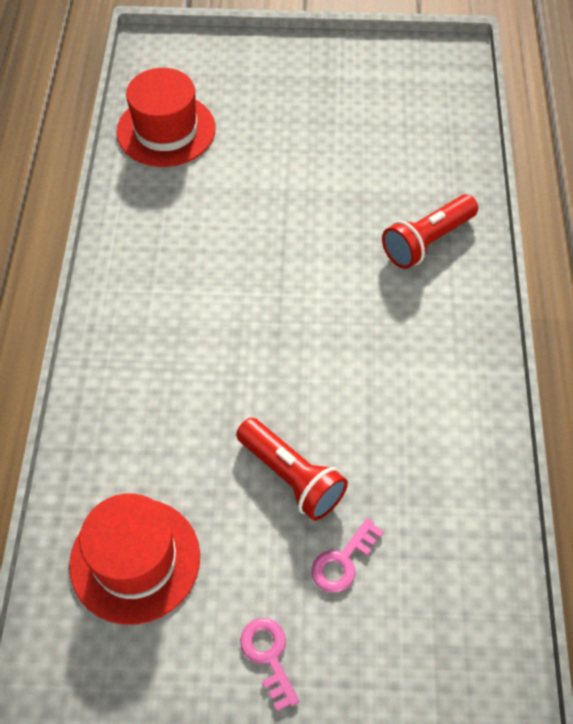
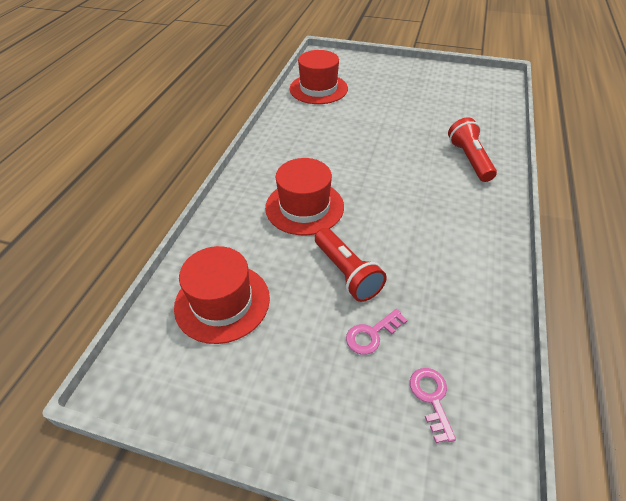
camera: 15 degrees right, 10 degrees down
pink key [240,618,299,711] -> pink key moved to [410,368,456,443]
red flashlight [382,194,478,269] -> red flashlight turned 105 degrees clockwise [448,117,497,182]
none -> red hat [265,158,344,235]

